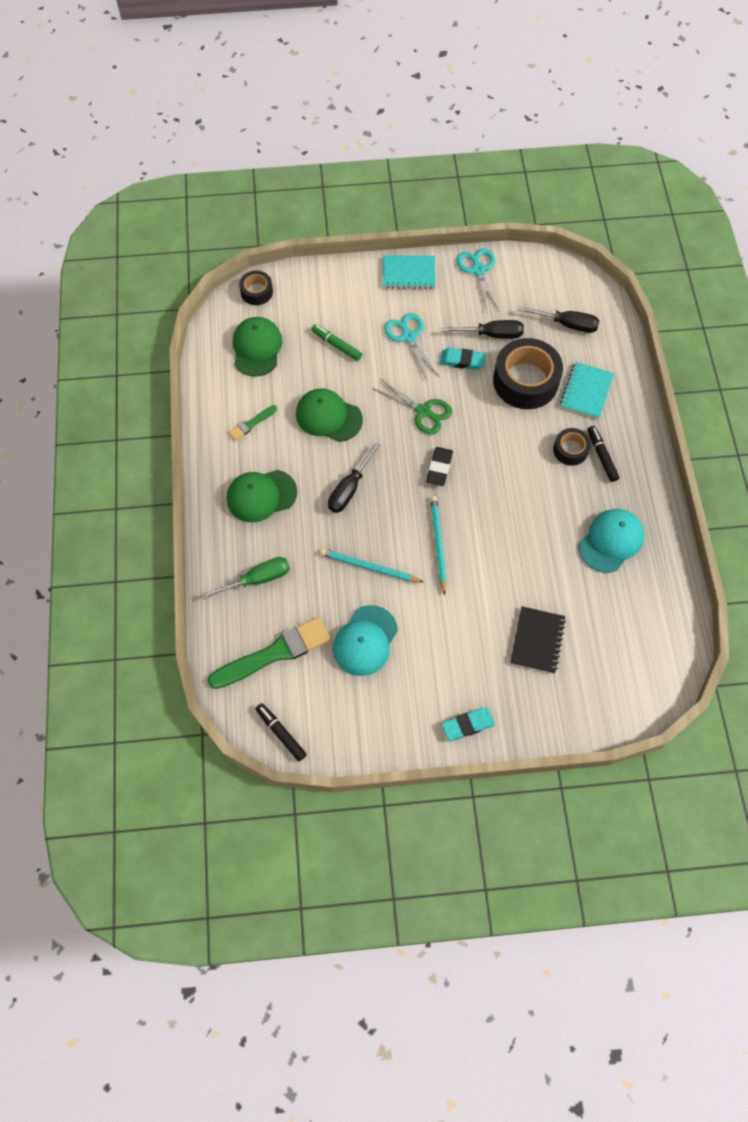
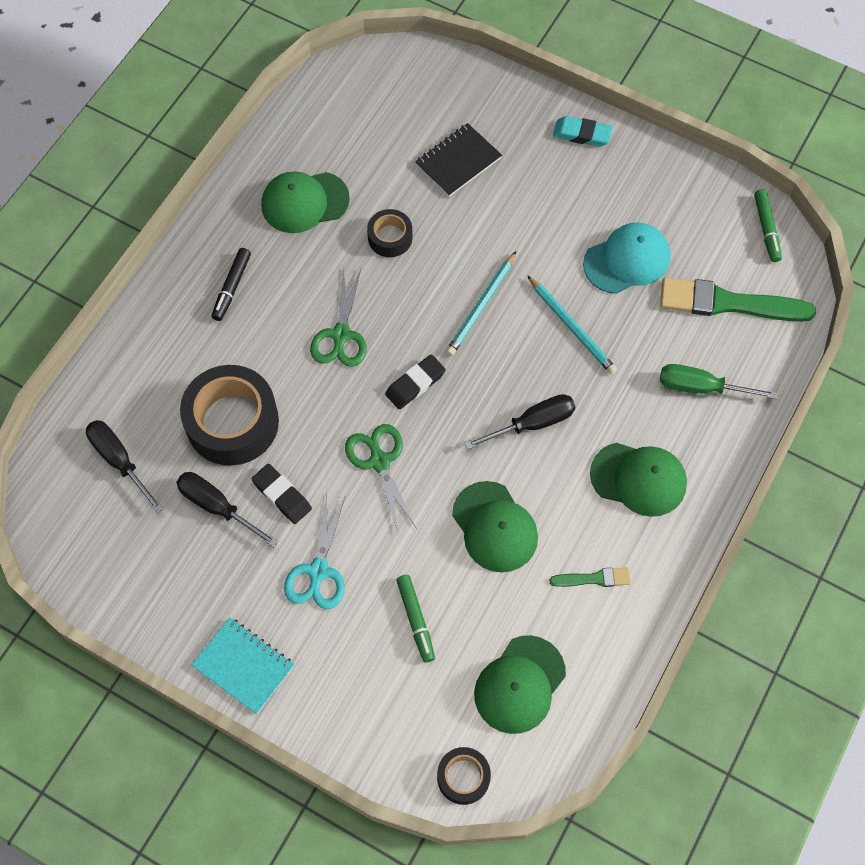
camera: 145 degrees left, 0 degrees up
black marker [256,703,307,761] -> green marker [754,189,782,262]
turquoise eraser [440,348,486,370] -> black eraser [251,464,312,524]
turquoise scissors [457,248,499,311] -> none
black tape [553,428,591,466] -> black tape moved to [367,209,413,257]
turquoise notebook [560,362,614,419] -> none
turquoise cap [579,509,644,573] -> green cap [261,171,350,233]
none -> green scissors [310,267,367,367]

